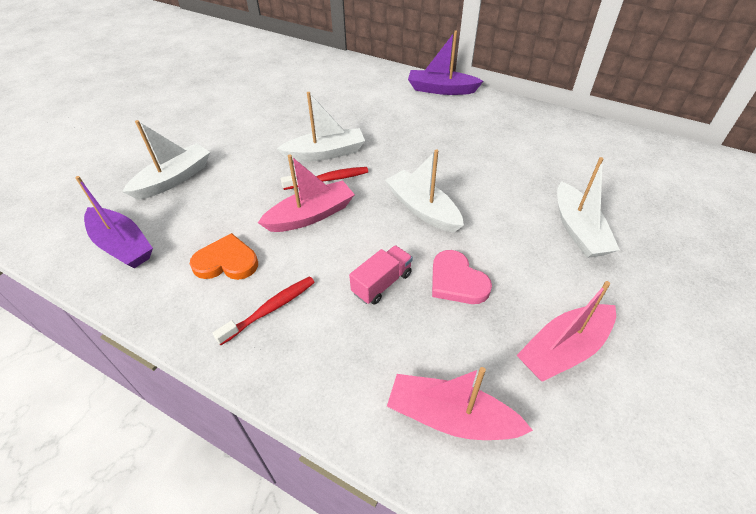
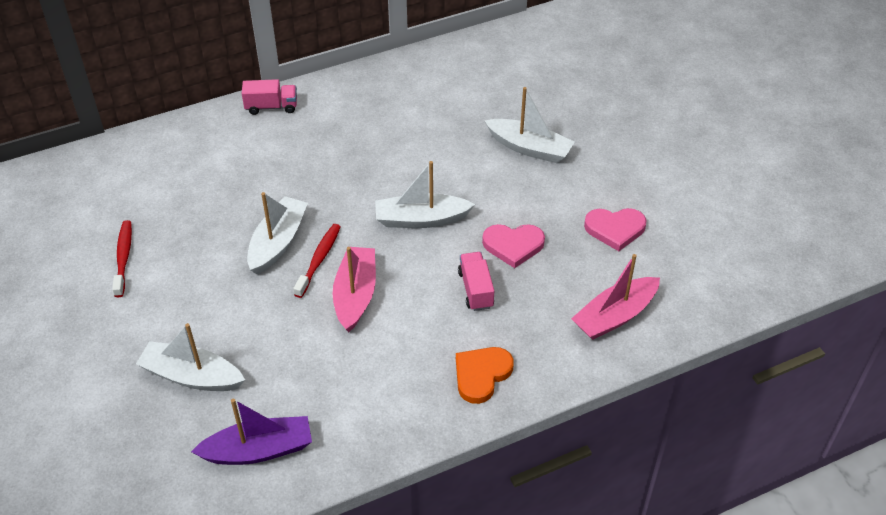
camera: 55 degrees left, 0 degrees up
white boat [122,120,210,200] -> white boat turned 60 degrees counterclockwise [136,323,245,391]
orange heart [190,233,258,280] -> orange heart moved to [456,347,514,404]
red toothbrush [213,276,315,345] -> red toothbrush moved to [112,220,132,297]
purple boat [408,31,483,95] -> pink truck [242,79,297,115]
pink boat [516,281,616,382] -> pink heart [584,208,647,251]

